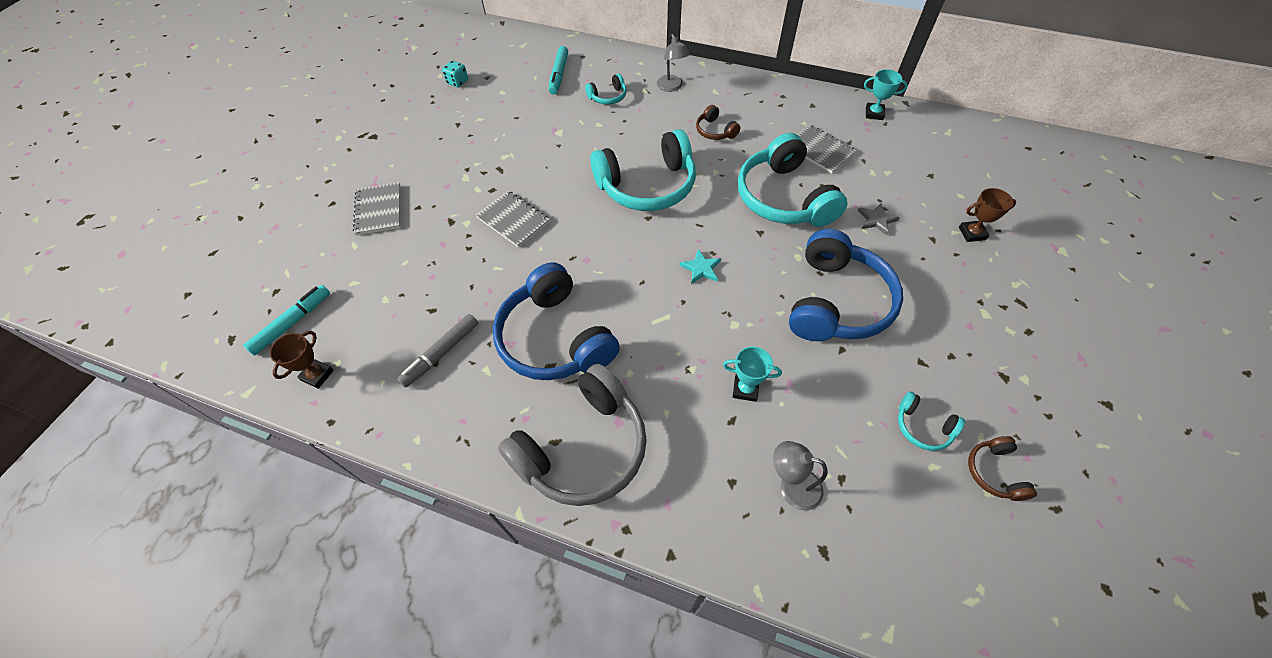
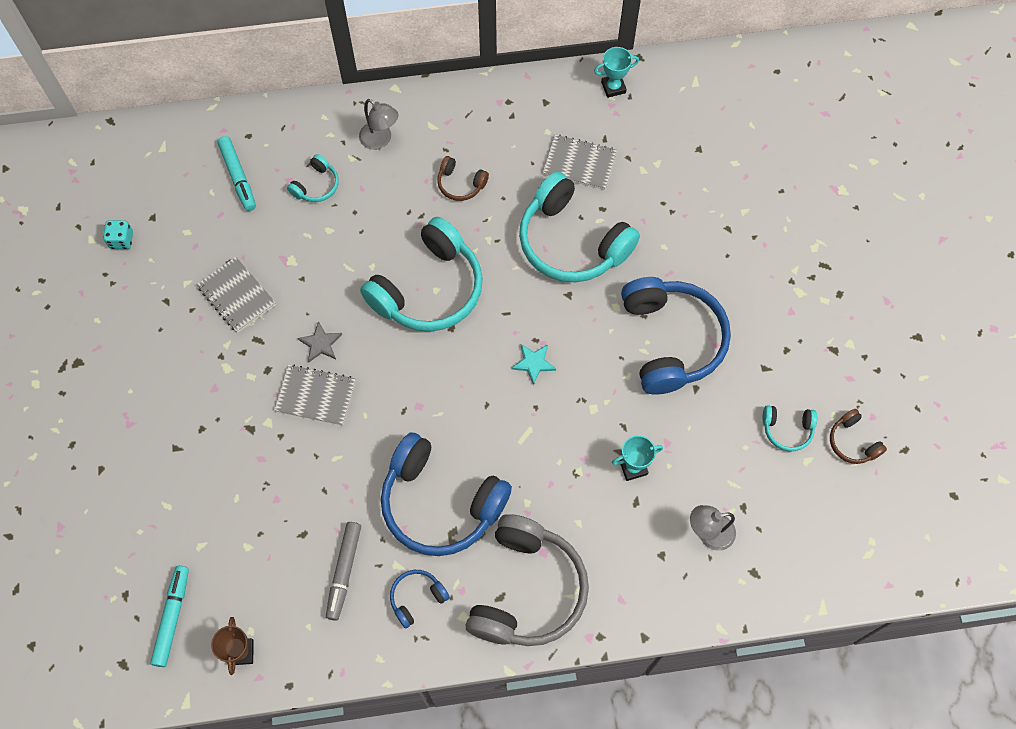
camera: 30 degrees left, 10 degrees up
grey notebook [353,182,400,235] -> grey notebook moved to [197,257,276,333]
grey star [858,203,899,235] -> grey star moved to [298,321,342,363]
brown trophy [959,188,1016,242] -> none
none -> blue headphones [390,570,450,629]

